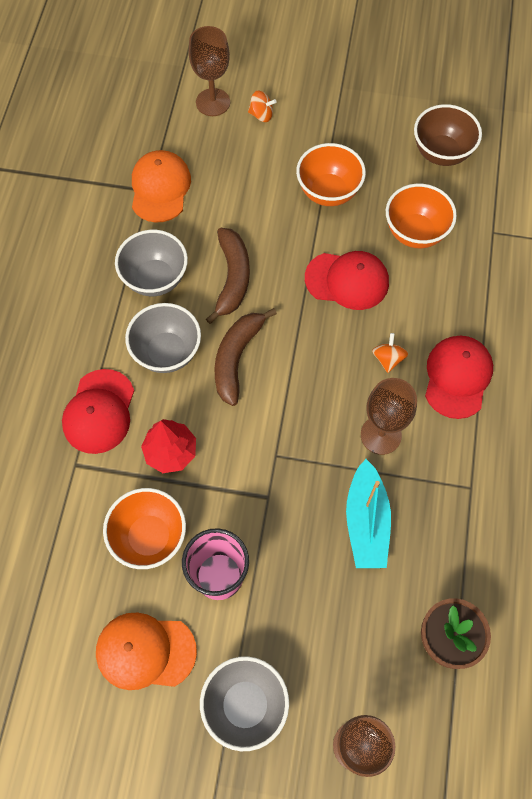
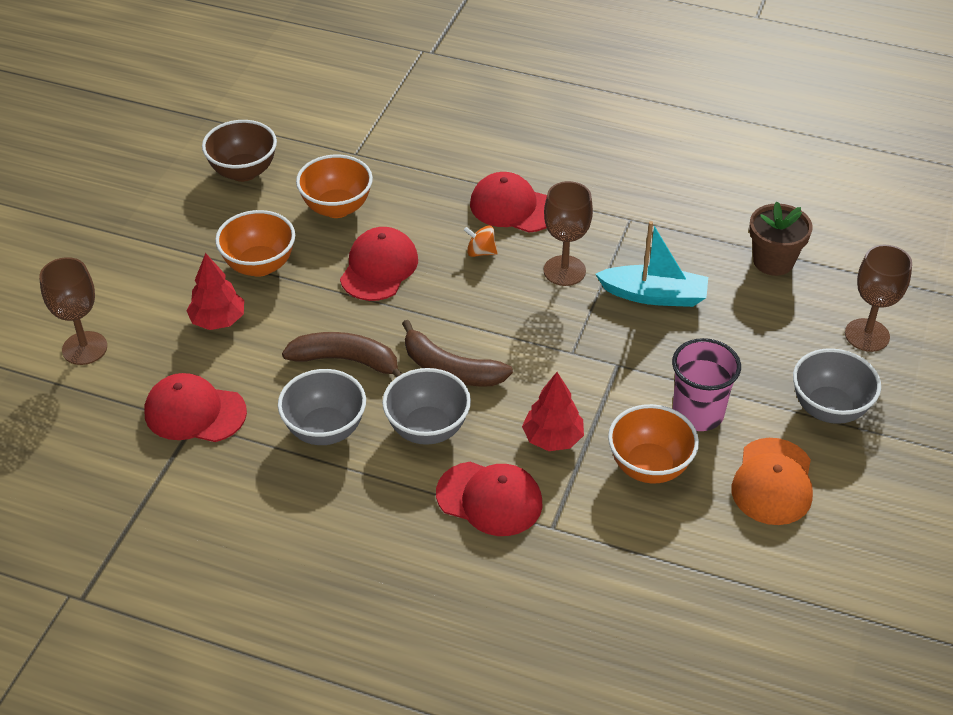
camera: 80 degrees left, 20 degrees down
orange cap [132,150,191,223] -> red cap [144,373,247,442]
orange spinning top [248,91,276,122] -> none
none -> red tree [186,253,244,330]

